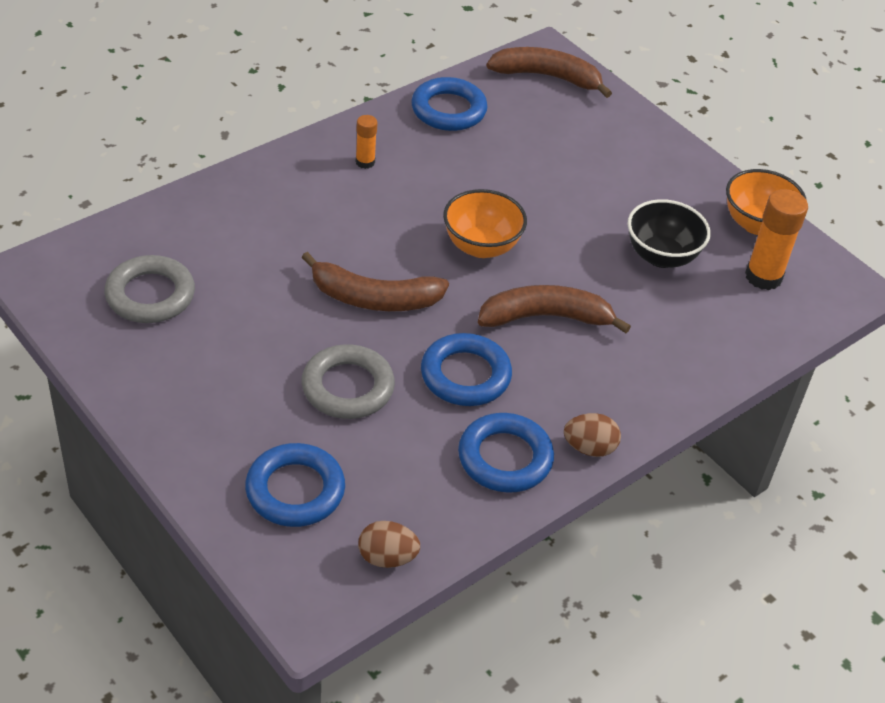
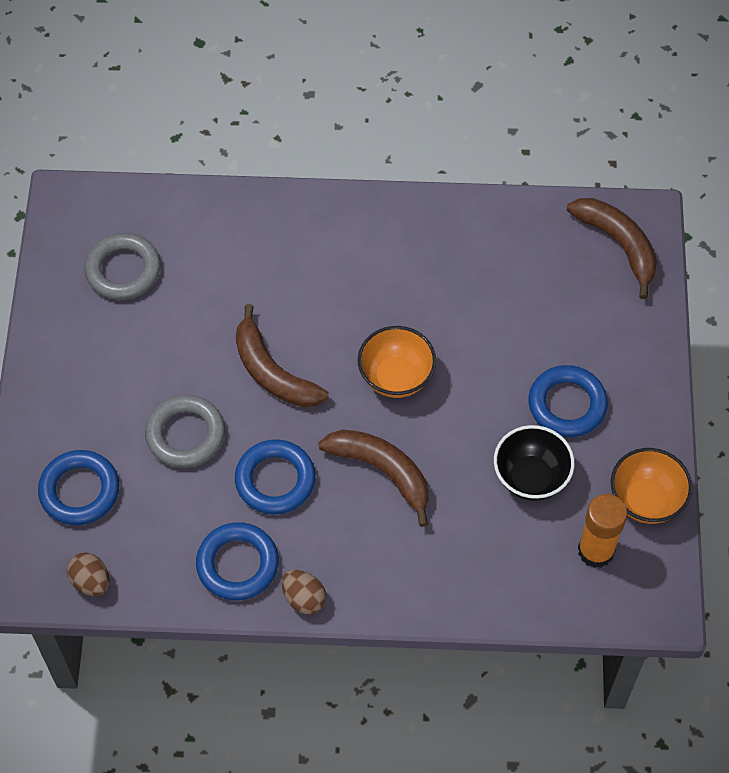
camera: 45 degrees right, 15 degrees up
orange glue stick [356,115,377,169] -> none
blue ring [411,77,487,131] -> blue ring moved to [529,365,608,437]

